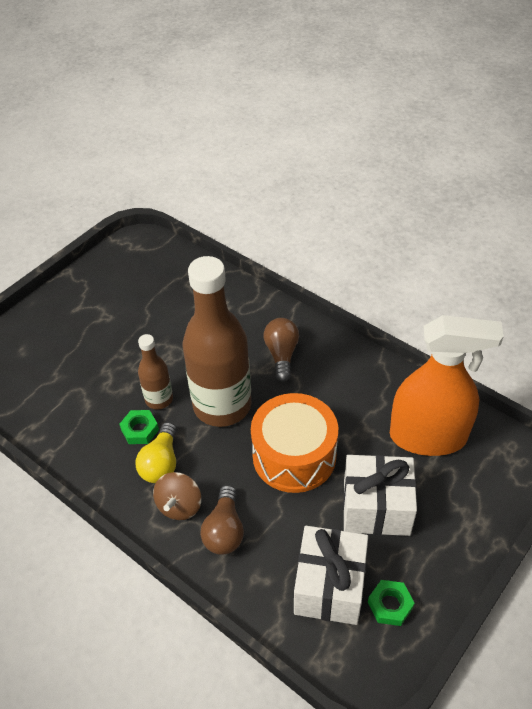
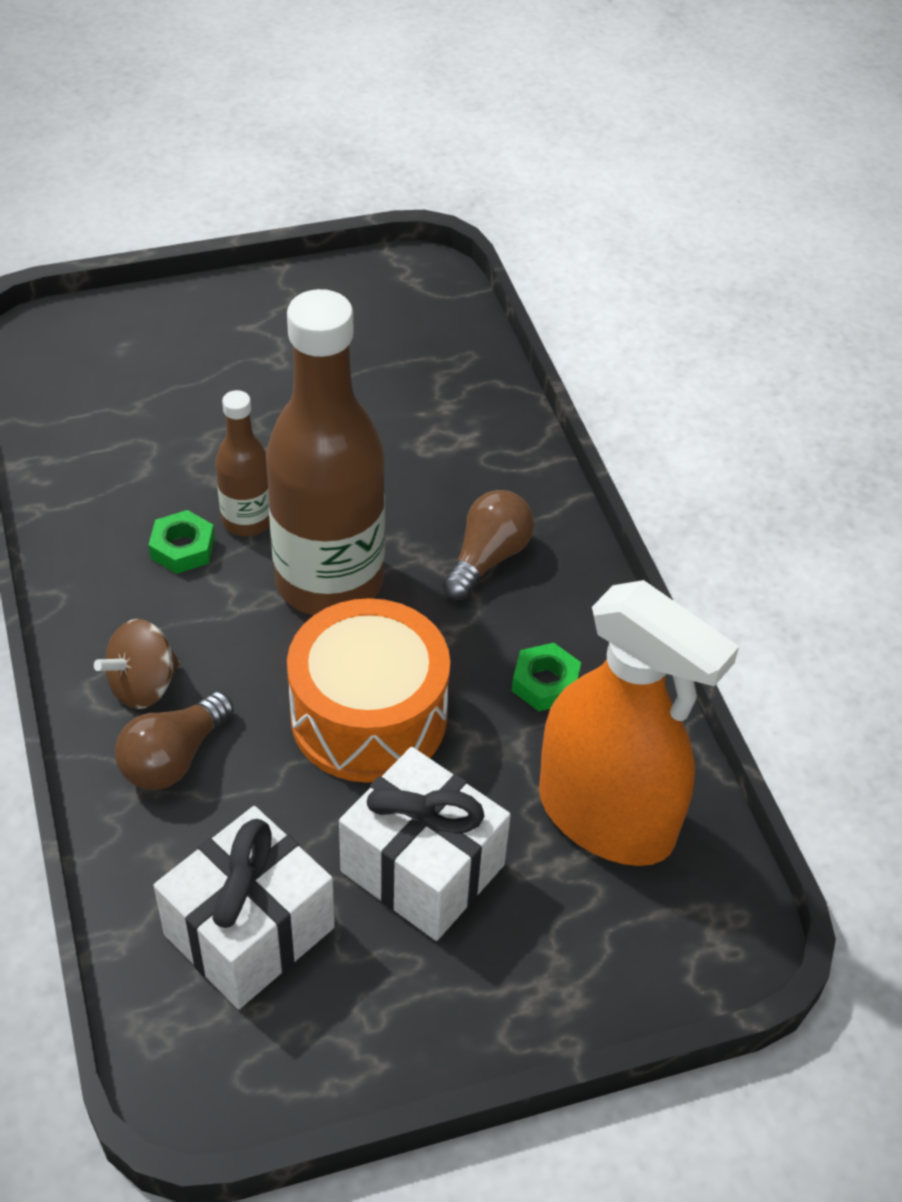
camera: 30 degrees right, 0 degrees up
yellow light bulb [136,422,177,483] -> none
green nut [368,580,415,626] -> green nut moved to [512,643,581,711]

